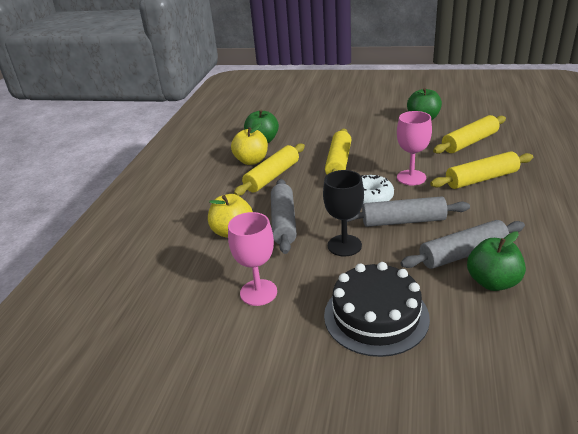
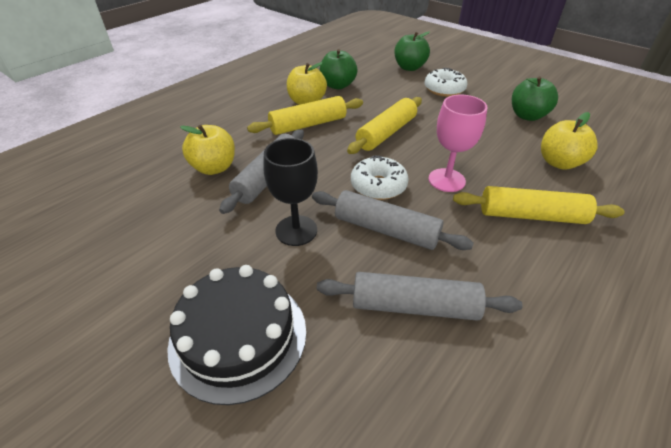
camera: 25 degrees right, 10 degrees up
pink goblet [228,212,277,306] -> none
yellow rolling pin [433,115,506,154] -> yellow apple [541,112,598,170]
green apple [467,232,526,291] -> green apple moved to [394,32,430,71]
none -> white donut [424,68,468,97]

